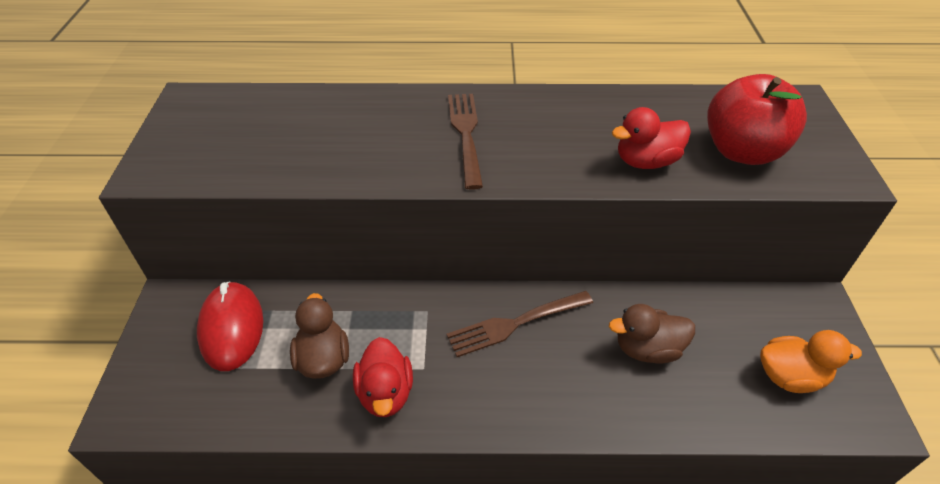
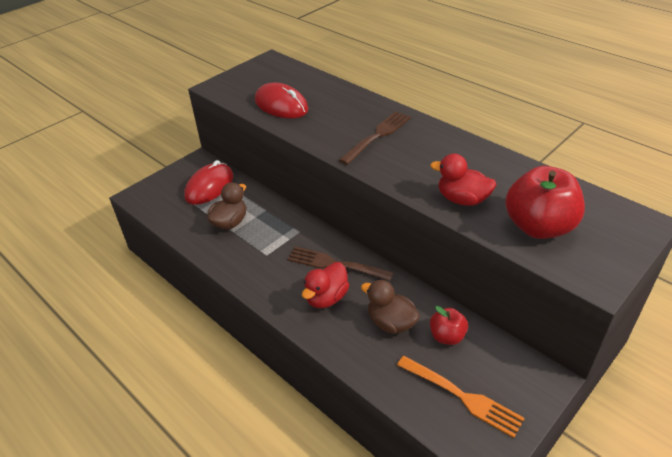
camera: 45 degrees right, 5 degrees down
red duck [353,337,413,417] -> red duck moved to [302,262,349,308]
orange duck [760,330,862,393] -> orange fork [397,356,525,438]
none -> red mouse [255,83,309,118]
none -> red apple [430,306,468,345]

